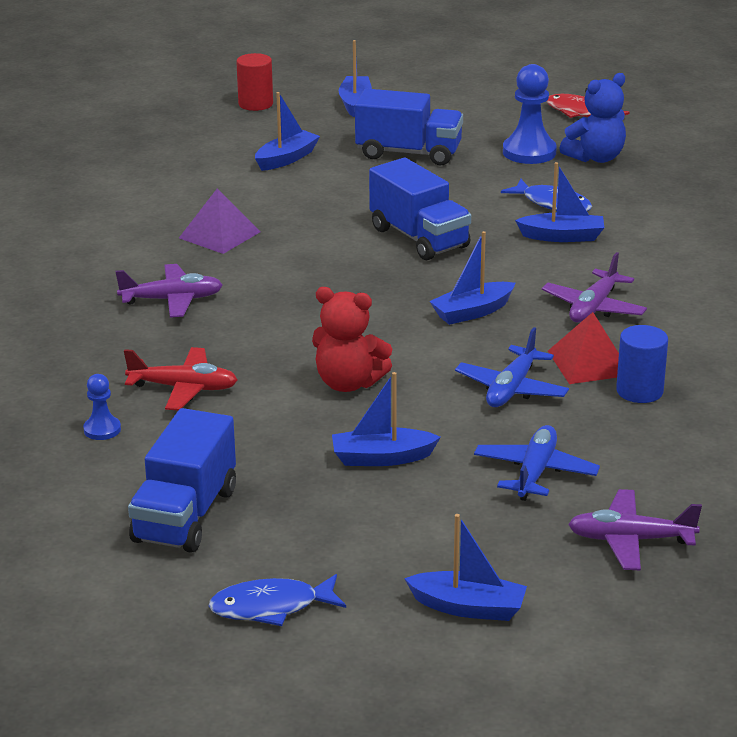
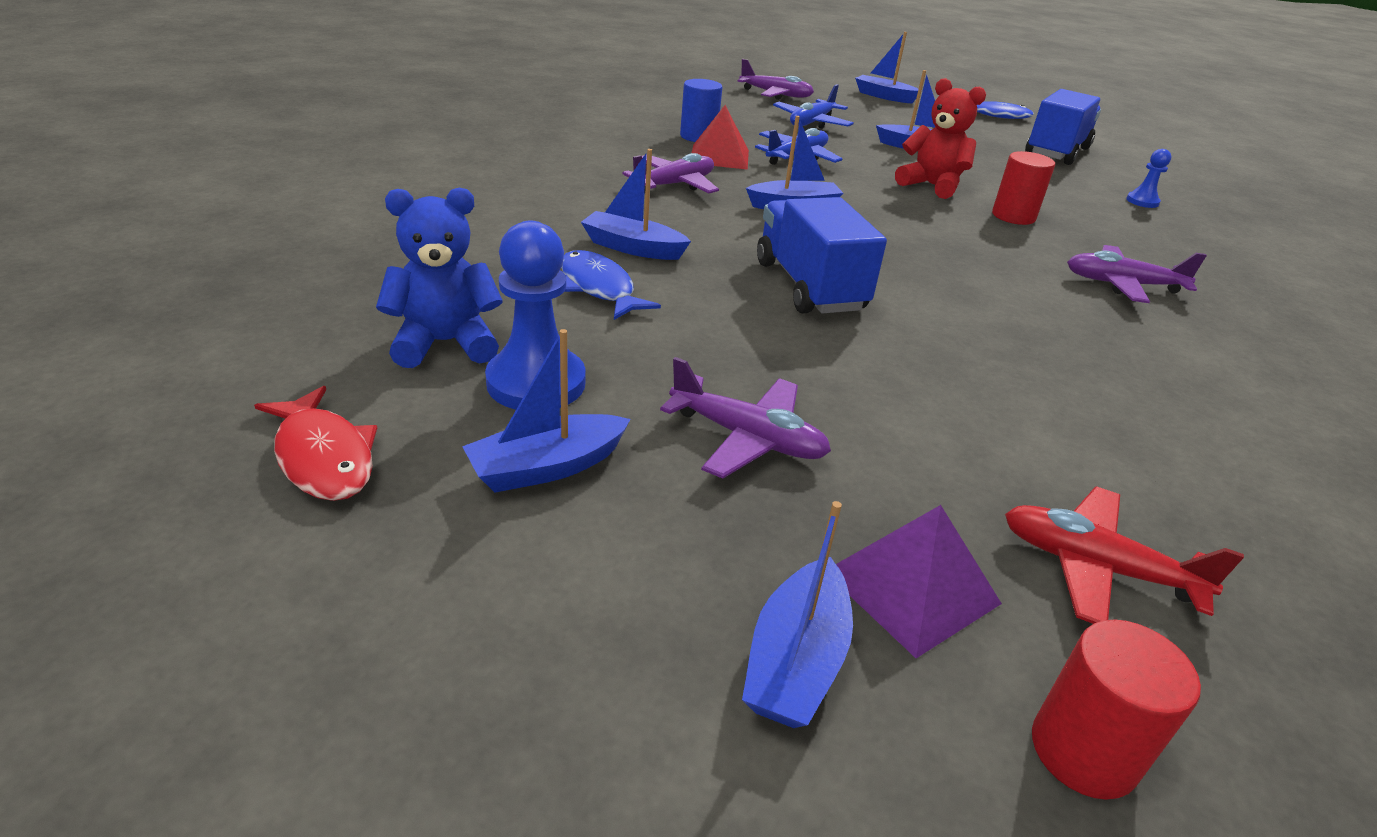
camera: 165 degrees left, 5 degrees up
red plane [124,347,238,410] -> red plane moved to [1005,486,1244,624]
purple pyramid [179,188,260,254] -> purple pyramid moved to [836,505,1002,658]
blue boat [255,92,320,171] -> blue boat moved to [462,329,631,492]
blue truck [355,89,463,166] -> purple plane [660,357,831,478]
none -> red cylinder [992,151,1055,225]

